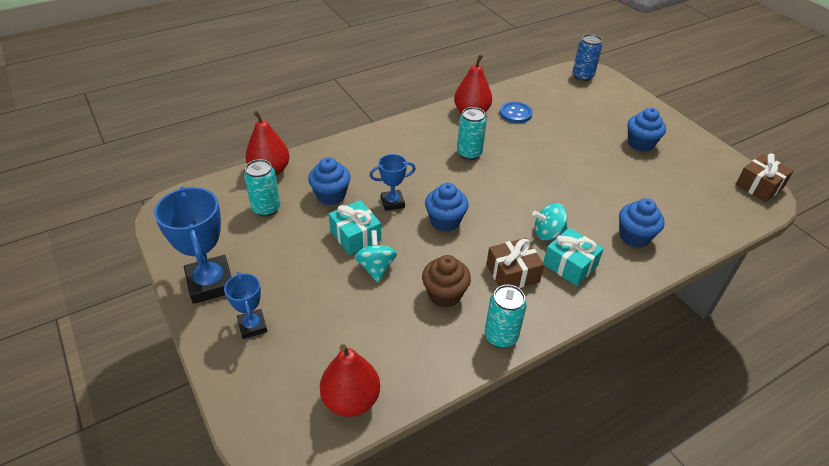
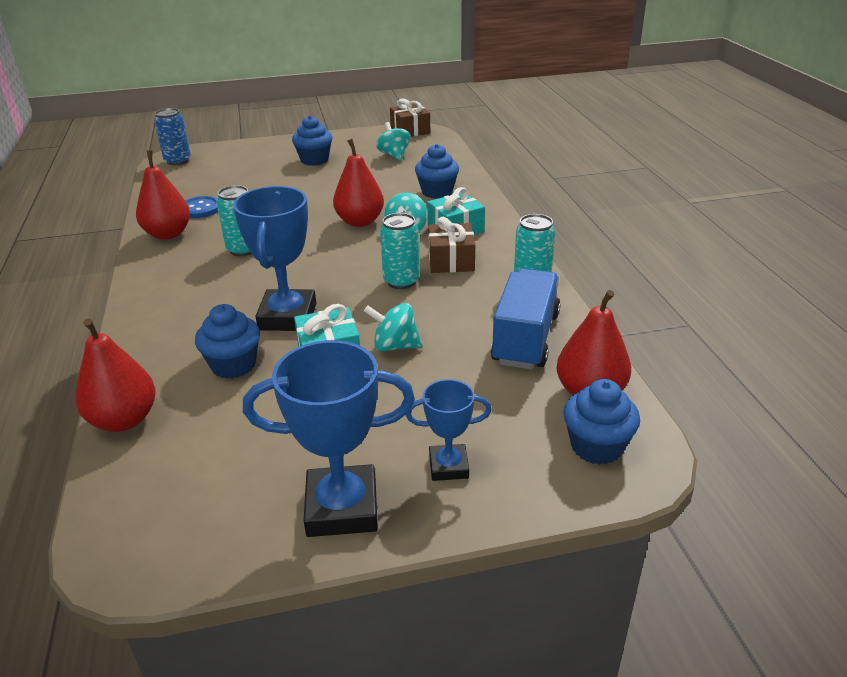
camera: 70 degrees left, 10 degrees down
turquoise can [244,159,280,217] -> turquoise can moved to [380,213,420,289]
blue trophy [369,154,416,211] -> blue trophy [233,186,316,331], size x1.78
brown cupcake [422,255,471,308] -> none
blue cupcake [425,183,469,232] -> blue cupcake moved to [563,379,640,465]
none -> red pear [333,139,384,227]
none -> turquoise spinning top [376,122,411,161]
none -> blue truck [491,269,561,369]

